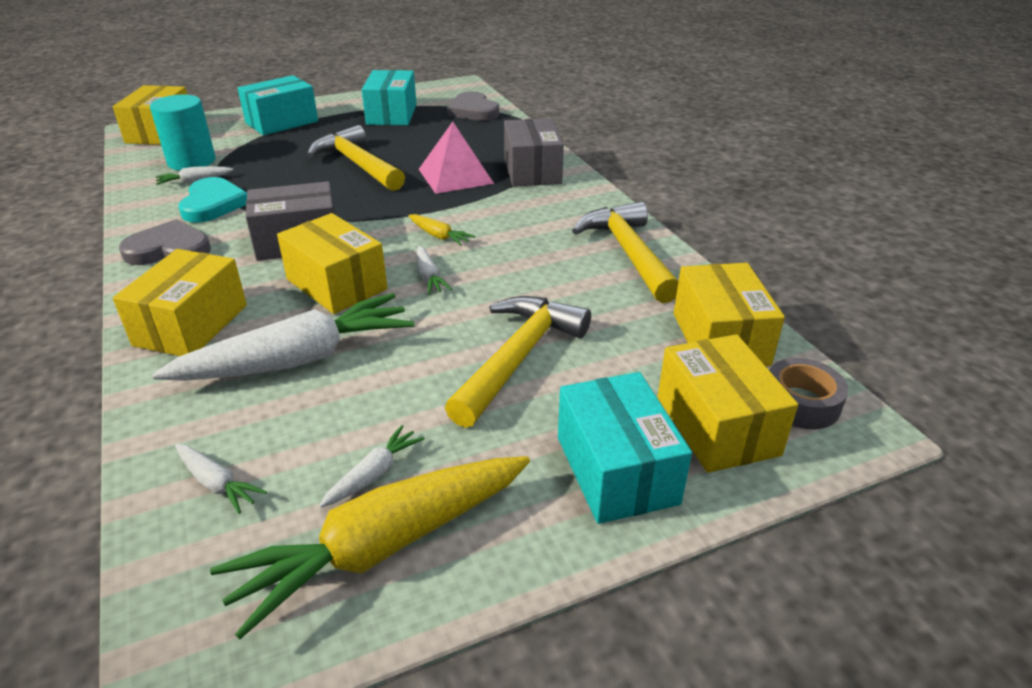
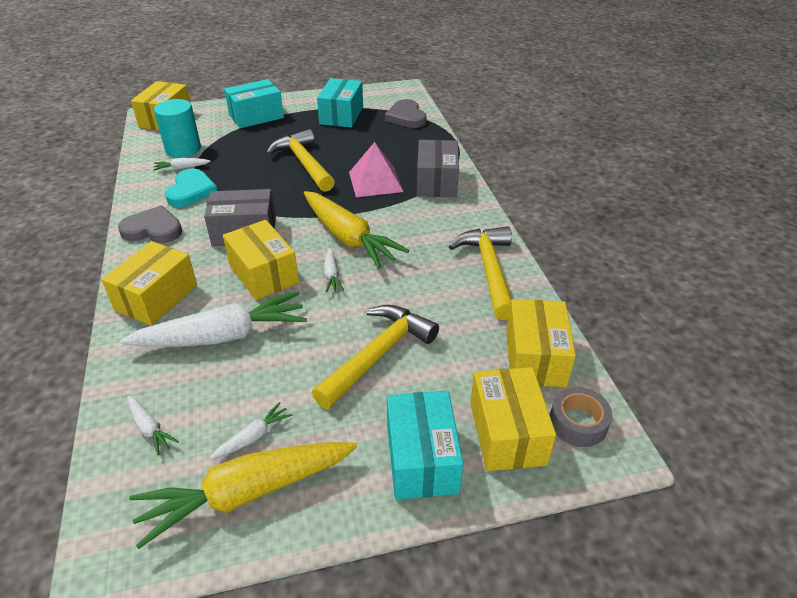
camera: 10 degrees right, 5 degrees up
yellow carrot [408,214,475,246] -> yellow carrot [304,191,409,269], size x2.33

